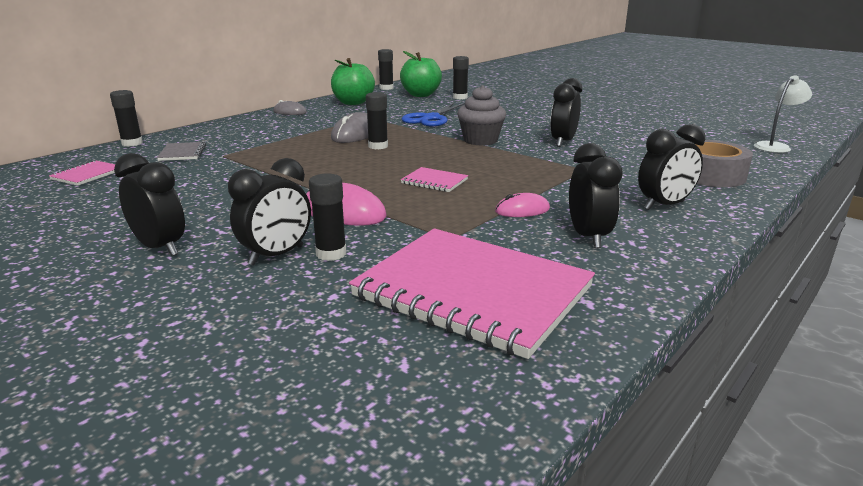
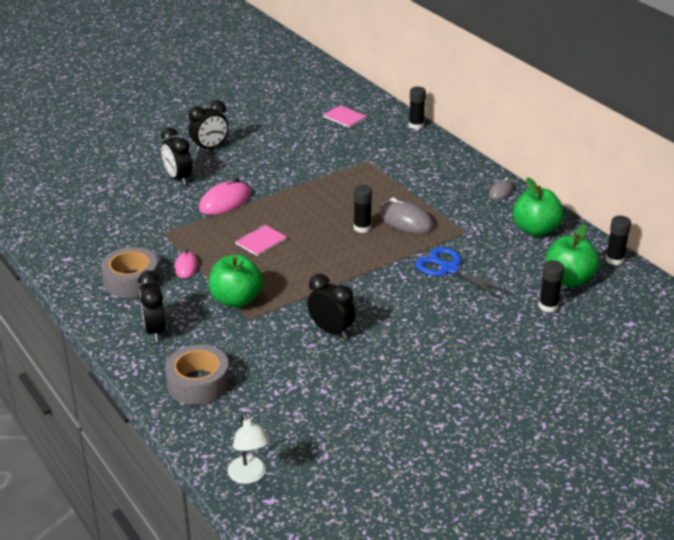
camera: 105 degrees right, 10 degrees up
grey notebook [157,141,206,161] -> none
black glue stick [309,173,346,261] -> none
pink notebook [349,228,595,359] -> none
grey cupcake [457,85,506,146] -> none
black clock [569,143,623,248] -> grey tape [101,247,159,298]
none -> green apple [209,254,263,308]

